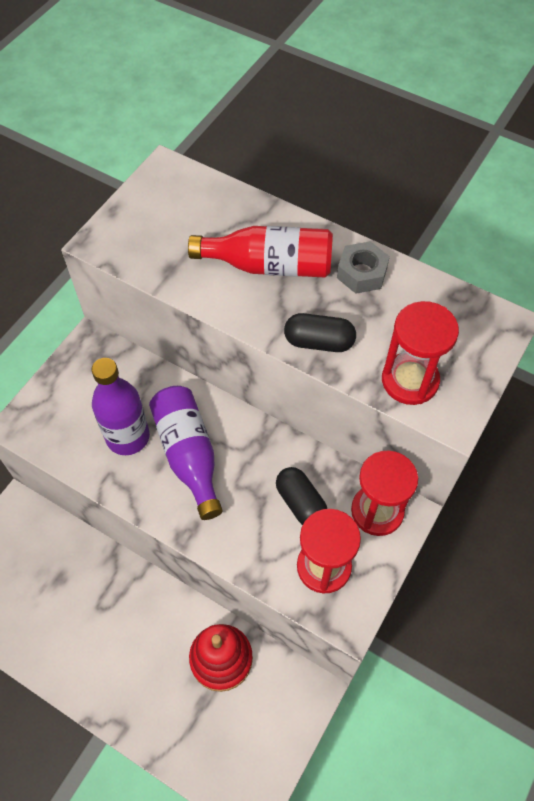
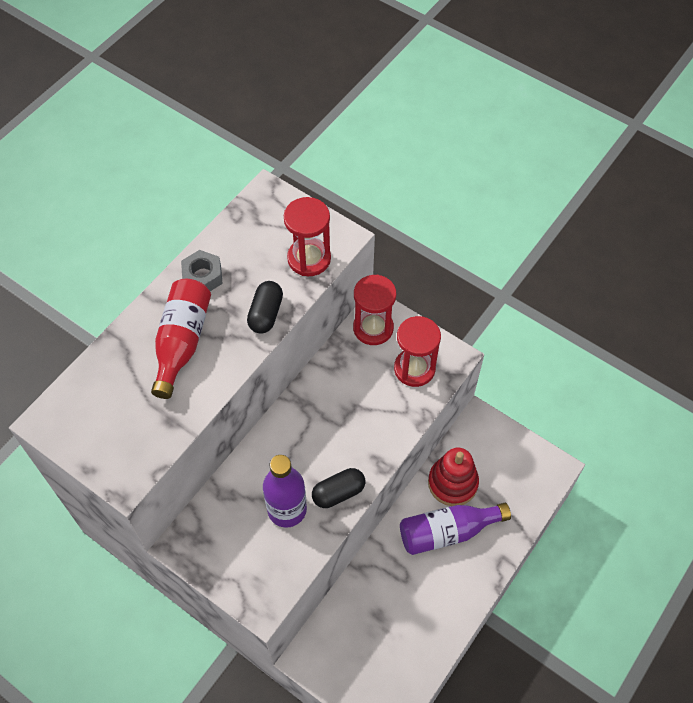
camera: 85 degrees left, 0 degrees up
purple bottle [149,386,223,520] -> purple bottle moved to [400,503,511,555]
black capsule [276,467,327,525] -> black capsule moved to [312,468,365,508]

